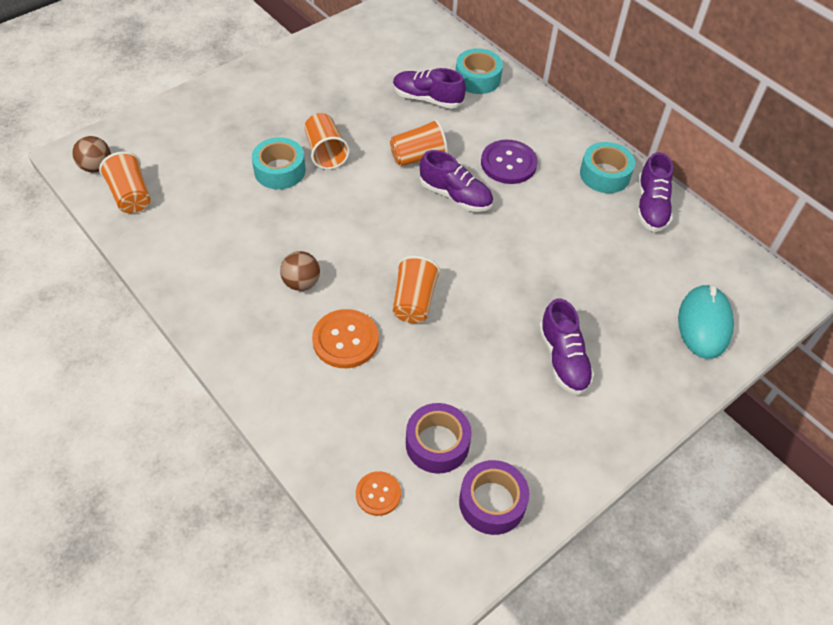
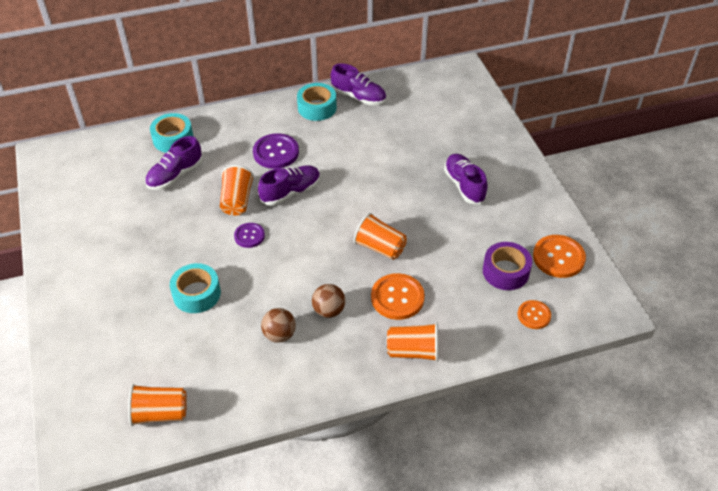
camera: 65 degrees left, 5 degrees down
brown ball [72,136,111,172] -> brown ball moved to [261,308,296,343]
orange cup [304,113,350,170] -> orange cup moved to [387,322,439,362]
purple tape [459,460,529,535] -> orange button [533,235,586,278]
purple shoe [539,299,594,395] -> purple shoe turned 120 degrees counterclockwise [444,154,488,205]
turquoise mouse [678,284,734,359] -> none
none -> purple button [234,223,265,248]

